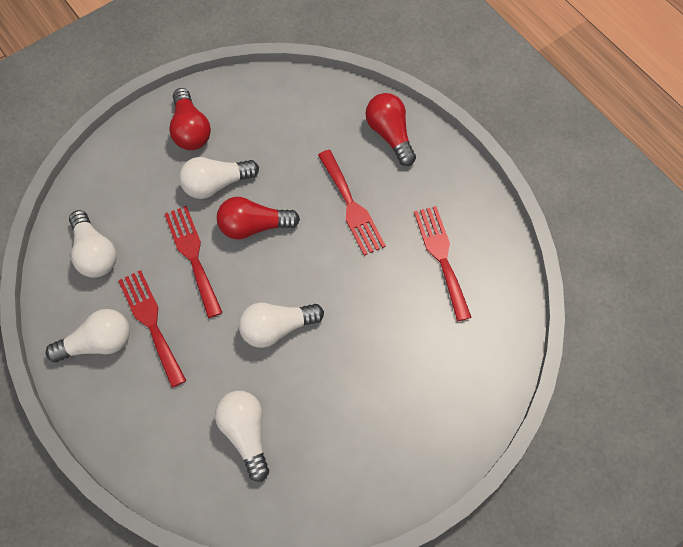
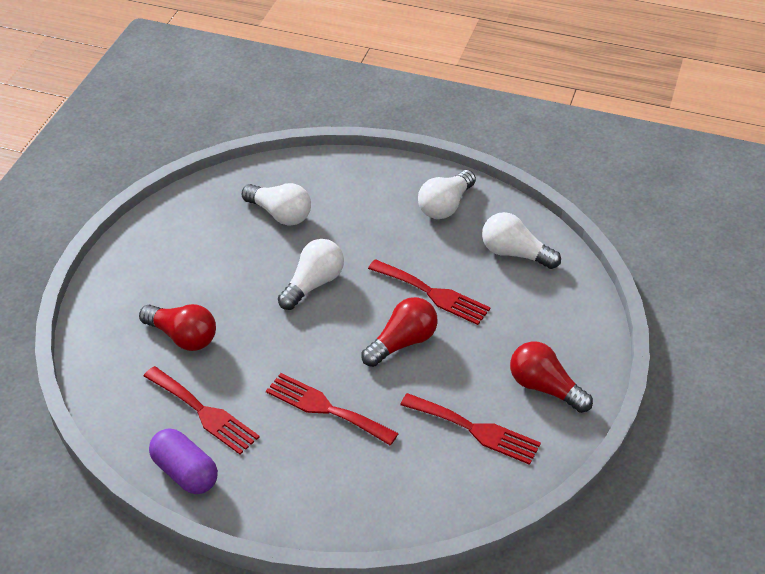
camera: 145 degrees right, 20 degrees down
red fork [118,270,186,388] -> red fork moved to [400,393,541,465]
white light bulb [179,157,259,199] -> none
red light bulb [366,93,416,166] -> red light bulb moved to [139,304,216,351]
none -> purple capsule [149,429,218,494]

